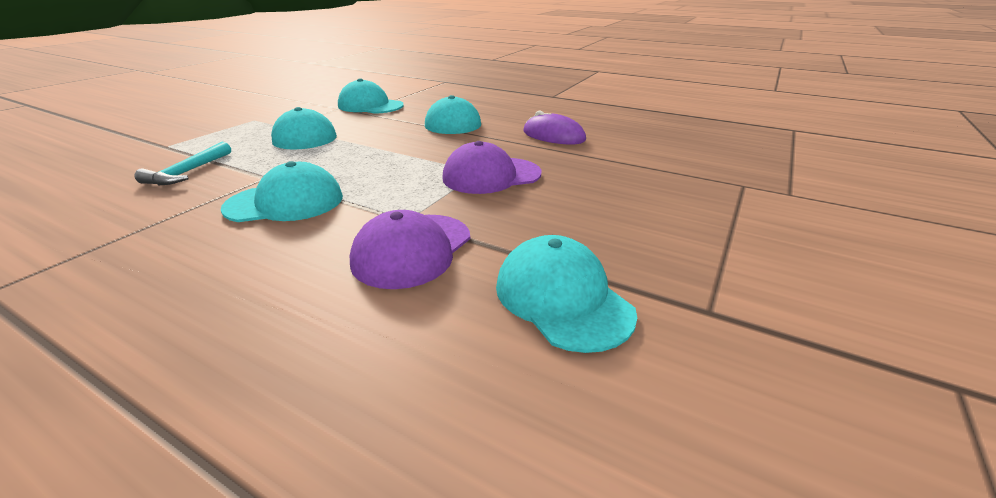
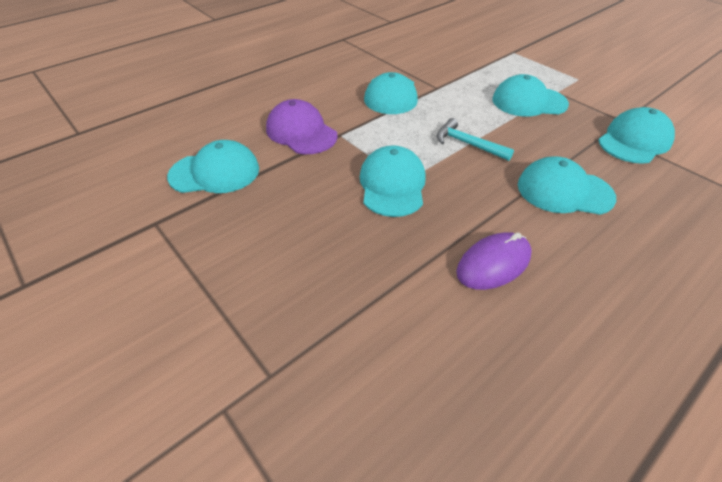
camera: 110 degrees right, 15 degrees up
turquoise hammer [135,142,231,185] -> turquoise hammer moved to [437,118,514,161]
purple cap [442,141,541,194] -> turquoise cap [360,145,426,217]

